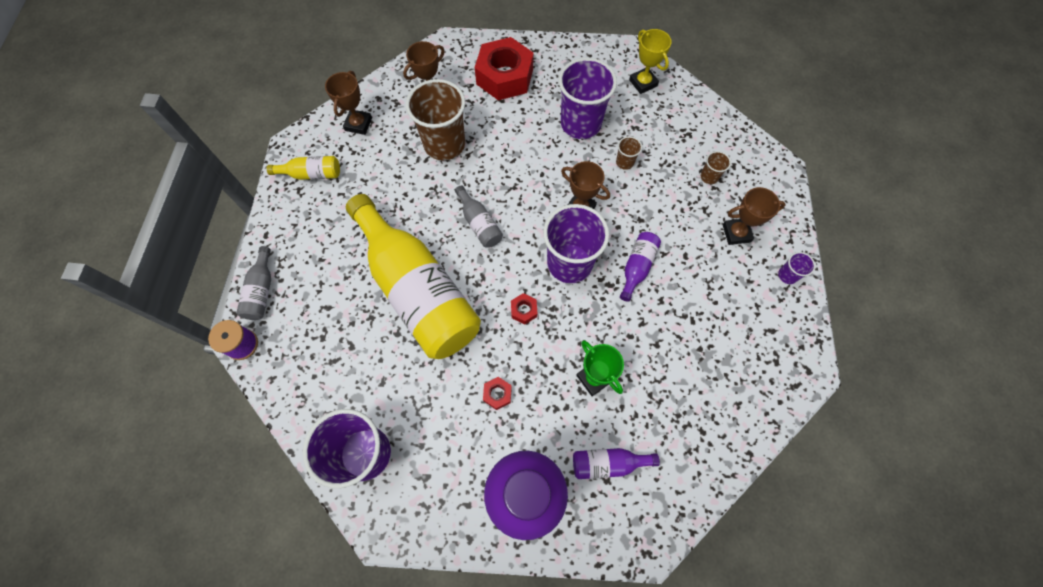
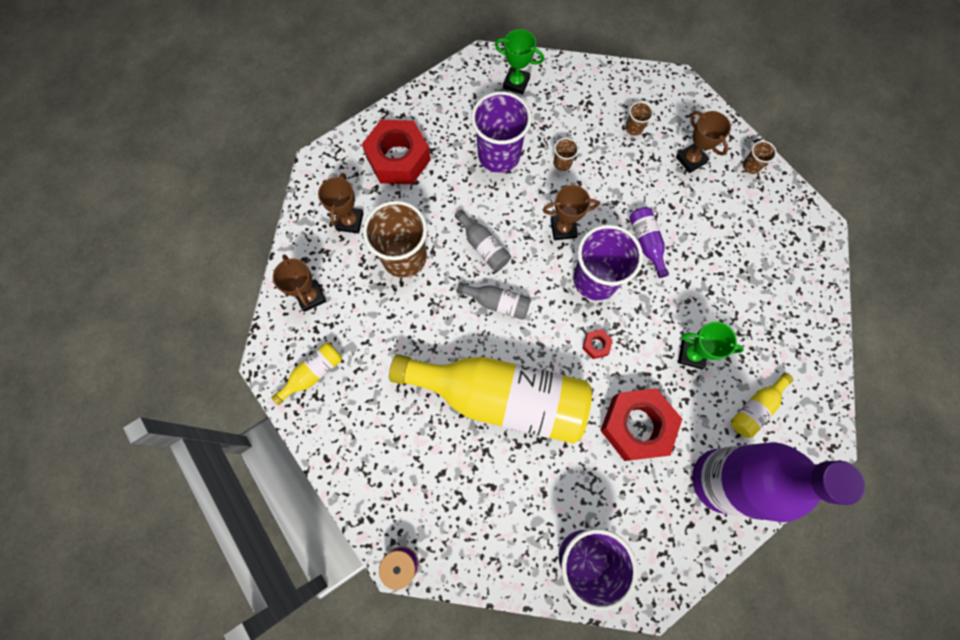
camera: 40 degrees left, 5 degrees up
grey bottle [236,246,271,320] -> grey bottle moved to [455,210,511,271]
red nut [483,377,512,410] -> red nut [600,388,682,461], size x2.43
purple bottle [573,448,660,479] -> yellow bottle [731,373,794,438]
yellow trophy [629,29,672,94] -> green trophy [495,29,544,95]
brown trophy [722,187,786,245] -> brown trophy turned 75 degrees counterclockwise [676,111,731,173]
purple cup [778,252,815,284] -> brown cup [743,141,777,174]

